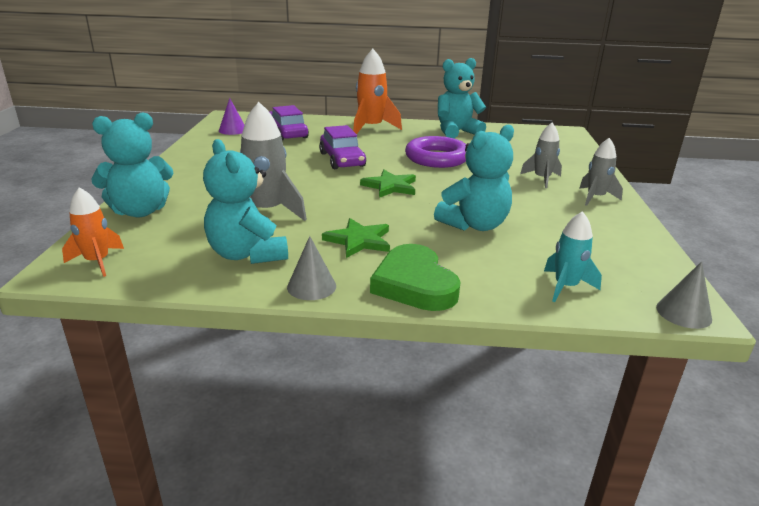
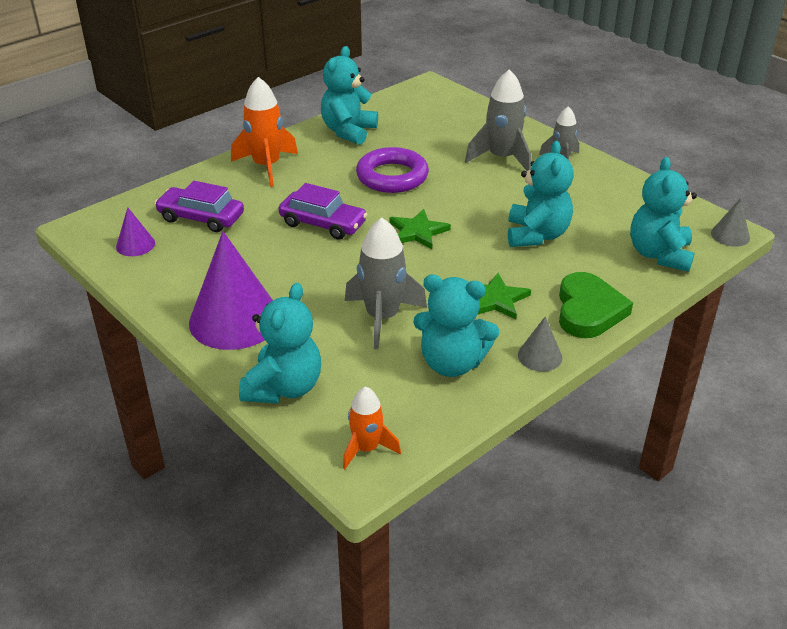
camera: 45 degrees left, 10 degrees up
green heart [370,244,461,311] -> green heart turned 105 degrees counterclockwise [559,272,633,338]
grey rocket [520,123,562,188] -> grey rocket [465,69,531,171], size x1.63
turquoise rocket [544,211,602,302] -> turquoise teddy bear [630,157,697,272]
none -> purple cone [189,231,273,350]

